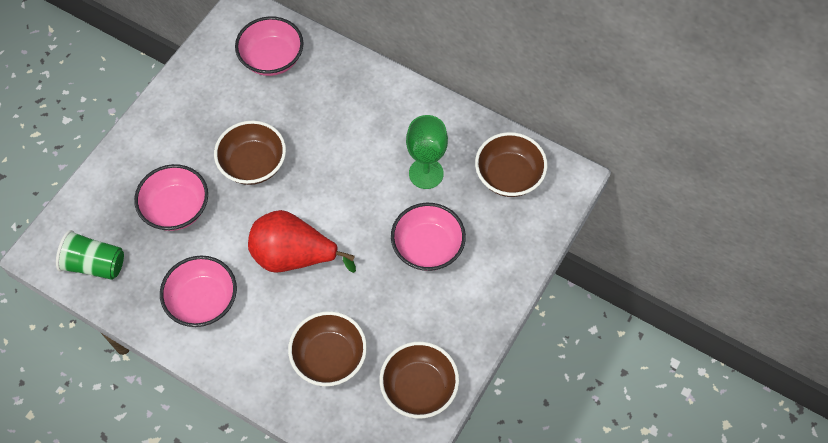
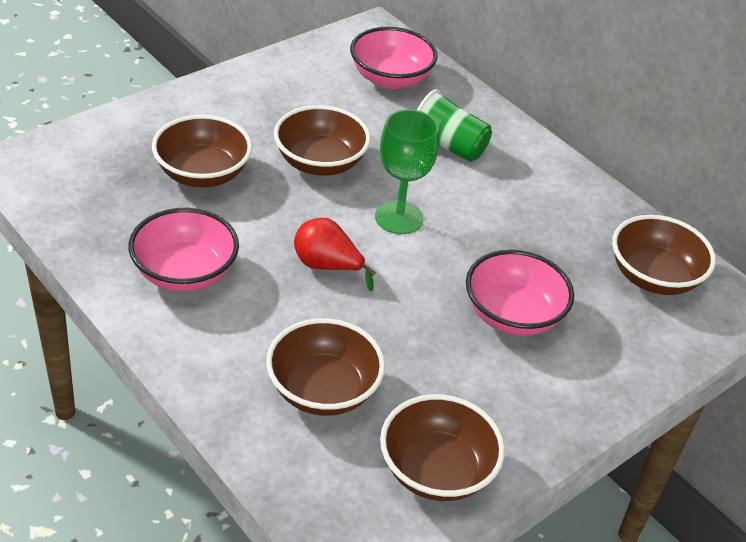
camera: 15 degrees right, 20 degrees down
green cup [56,230,124,280] -> green cup moved to [417,89,492,162]
pink bowl [134,164,208,231] -> brown bowl [152,115,252,187]
red pear [248,210,356,273] -> red pear [294,218,376,291], size x0.60
green goblet [406,115,448,189] -> green goblet moved to [375,109,439,234]

